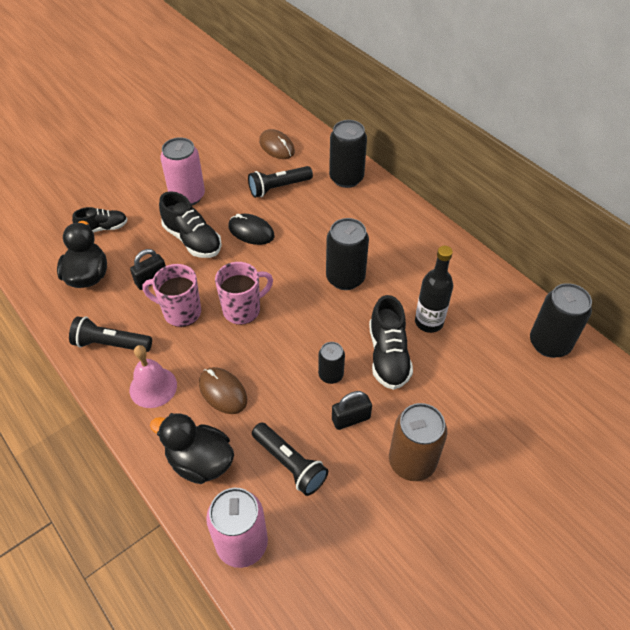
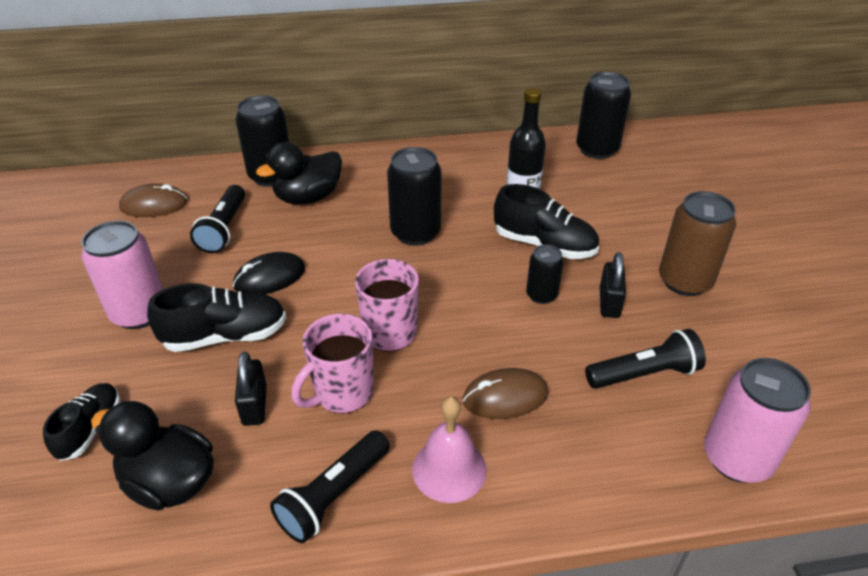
camera: 60 degrees left, 10 degrees down
black duck [150,413,234,484] -> black duck moved to [256,142,342,204]

